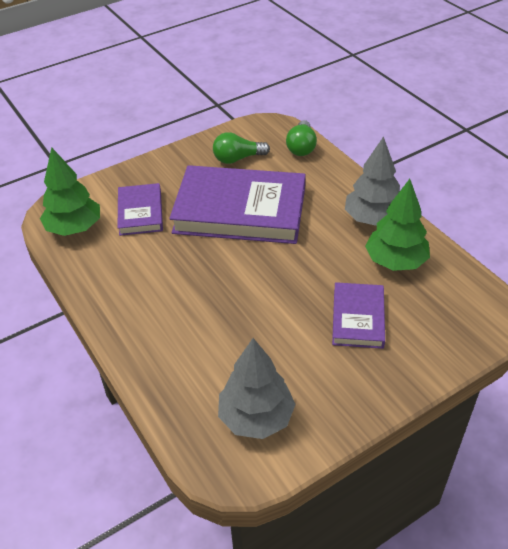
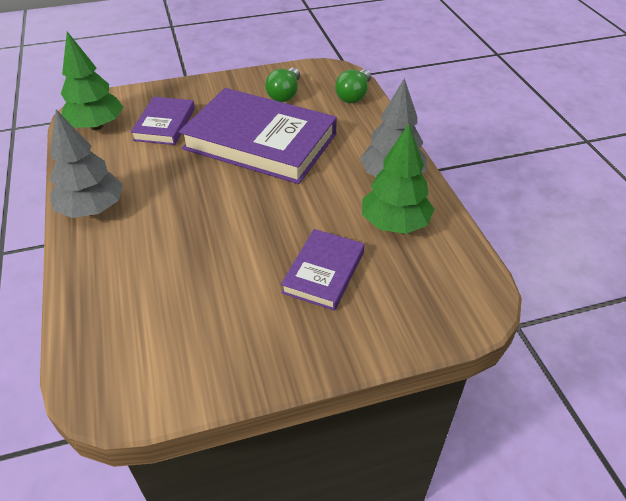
camera: 15 degrees right, 0 degrees up
green light bulb [213,132,270,164] -> green light bulb turned 75 degrees counterclockwise [265,68,300,102]
grey tree [218,338,296,439] -> grey tree moved to [50,110,123,218]

